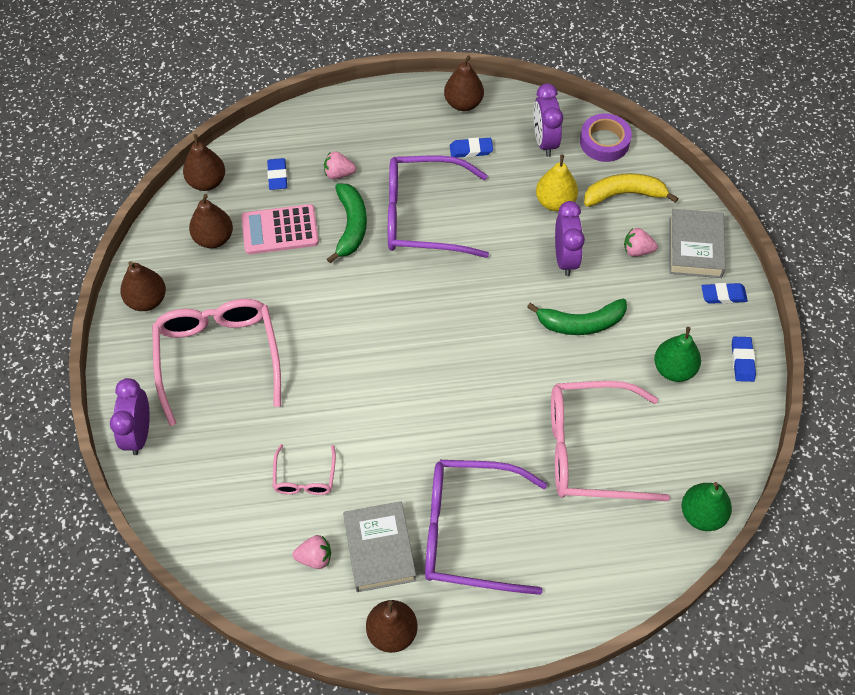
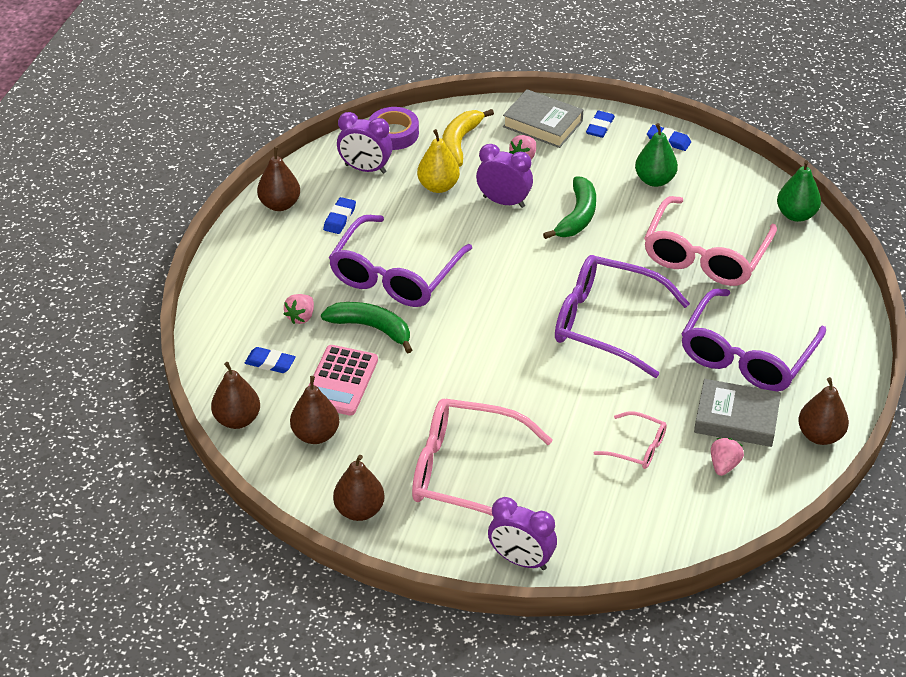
camera: 65 degrees left, 15 degrees down
none -> purple glasses [555,255,690,378]

